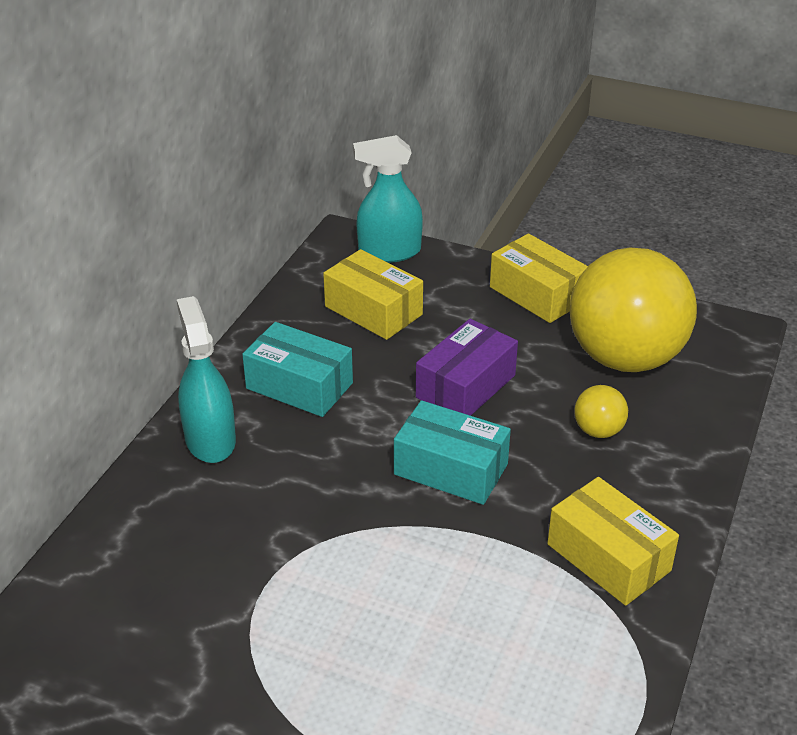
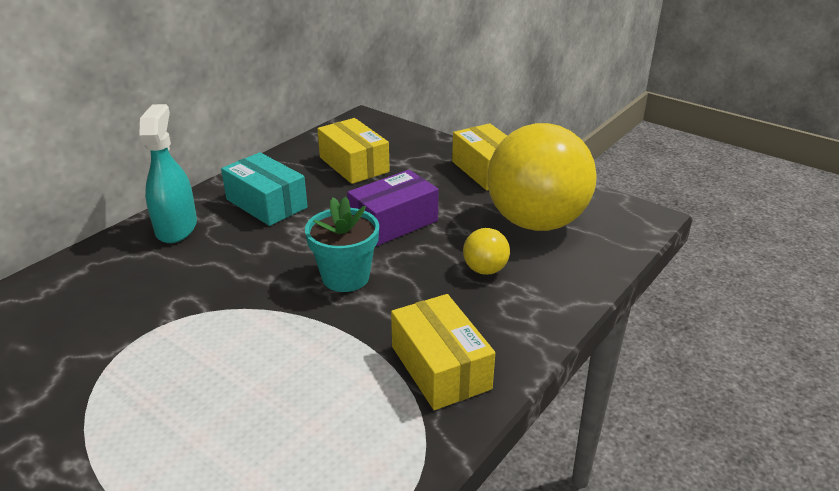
camera: 15 degrees right, 5 degrees down
turquoise spray bottle [353,135,423,263] -> none
turquoise box [394,400,511,505] -> turquoise flower pot [305,196,379,292]

